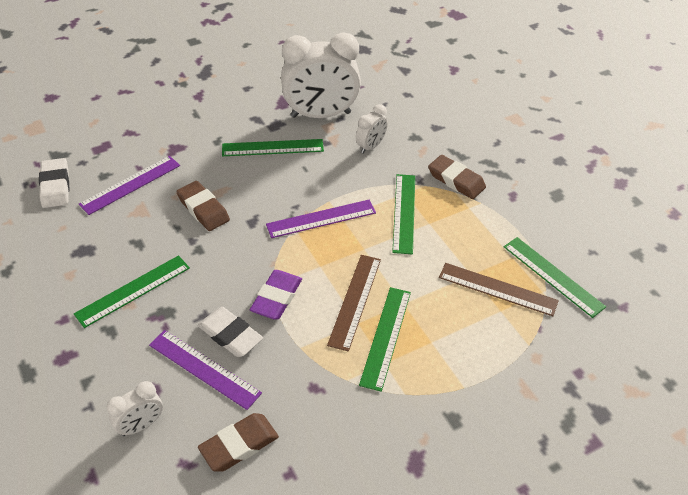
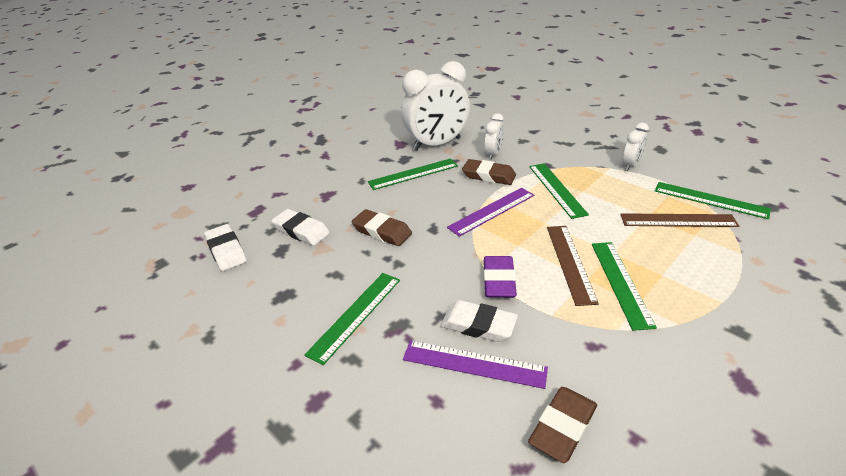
camera: 15 degrees left, 10 degrees down
purple ruler [79,156,180,215] -> white eraser [271,209,330,246]
white clock [107,381,163,436] -> white clock moved to [622,122,649,171]
brown eraser [428,155,486,199] -> brown eraser moved to [462,159,516,185]

